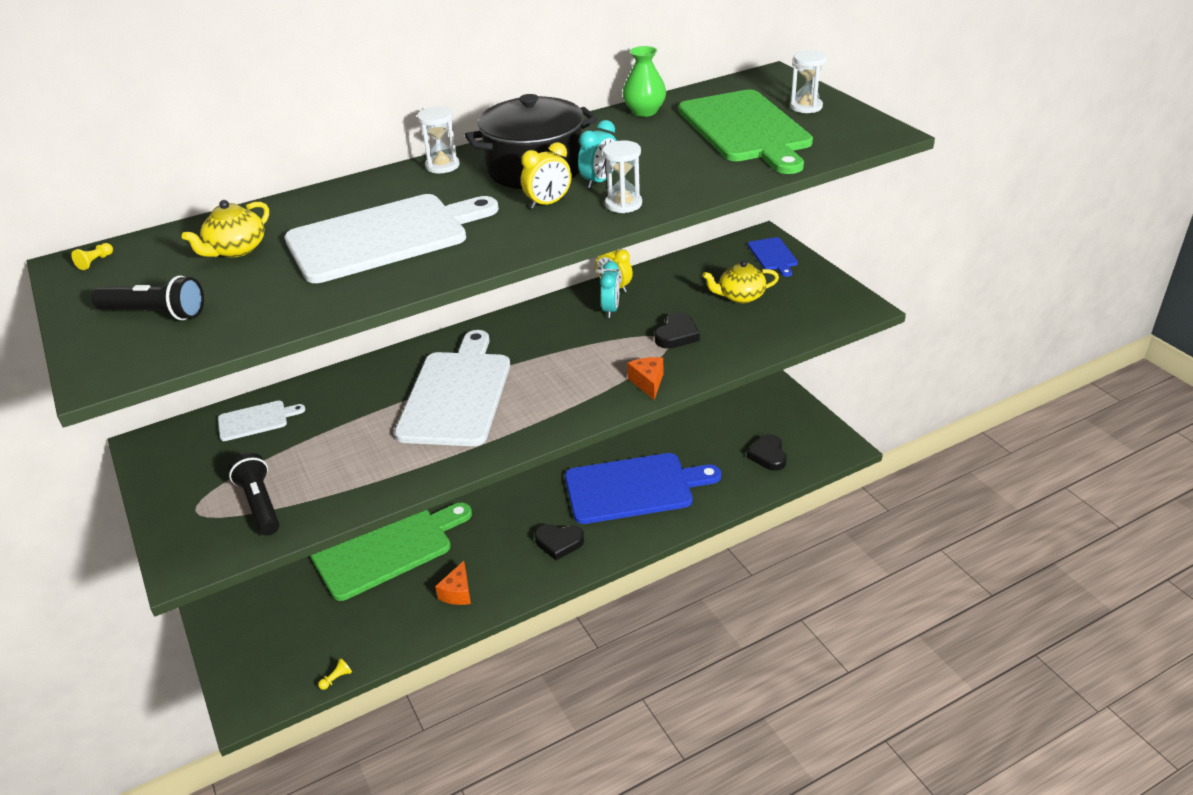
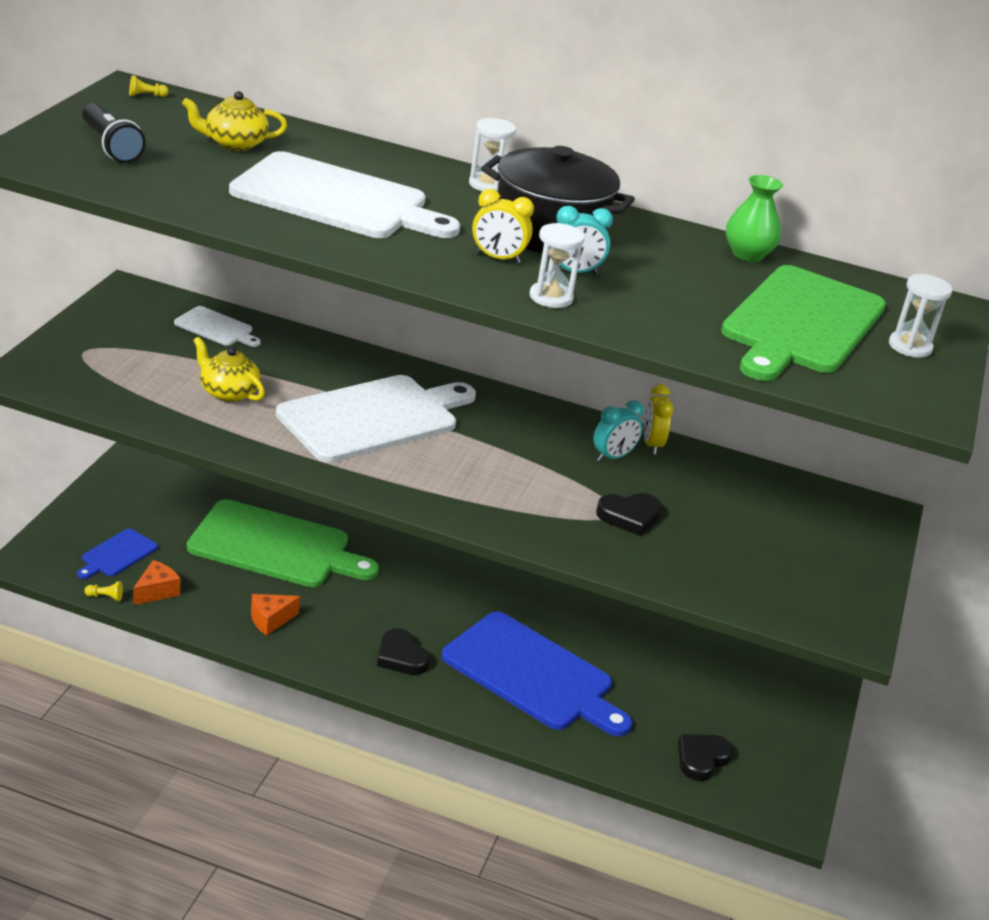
camera: 40 degrees right, 5 degrees down
black flashlight [229,453,279,536] -> none
orange cheese [627,357,663,400] -> orange cheese moved to [133,560,180,605]
yellow teapot [702,260,779,303] -> yellow teapot moved to [193,337,265,402]
blue cutting board [748,237,798,277] -> blue cutting board moved to [77,529,158,579]

